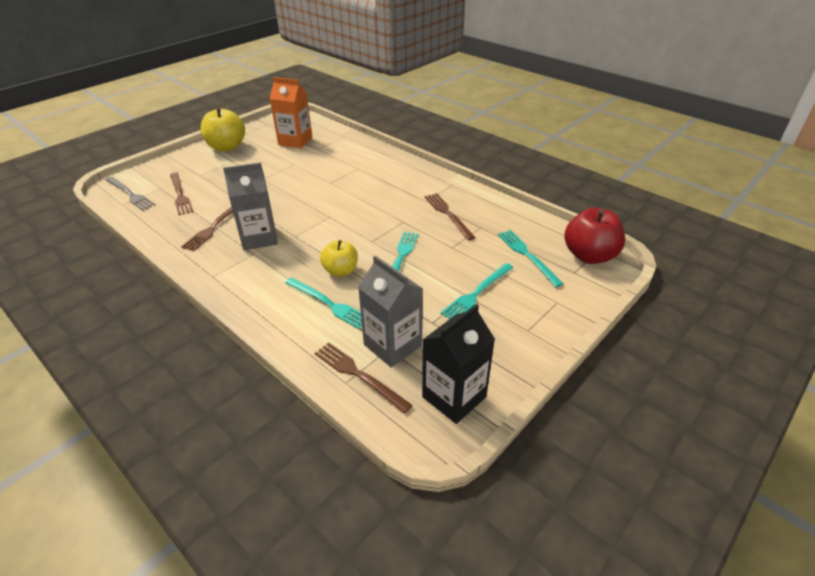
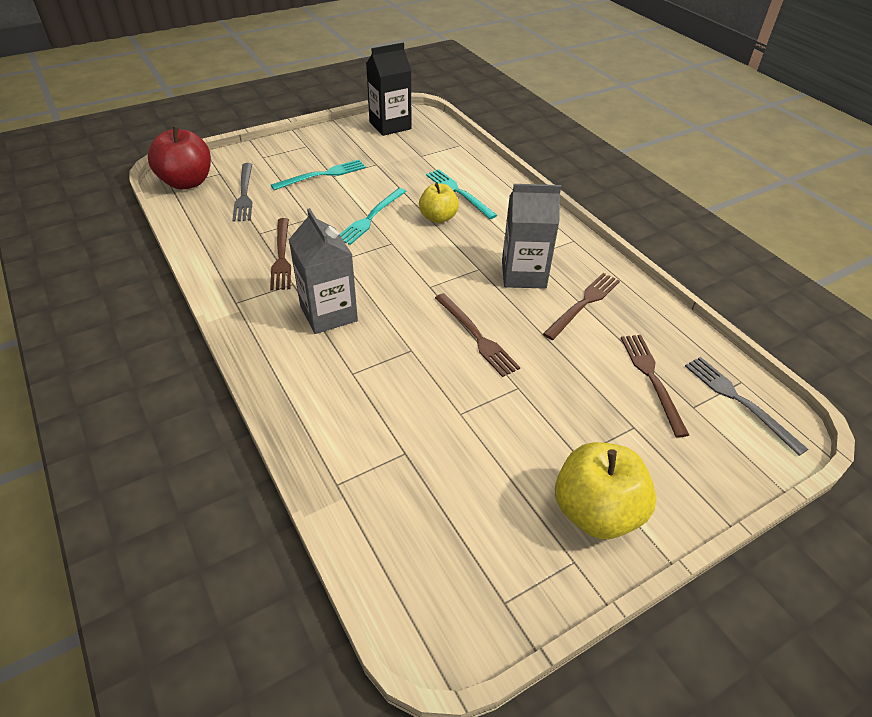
camera: 165 degrees left, 5 degrees up
orange carton [270,77,312,148] -> none
brown fork [314,342,413,414] -> brown fork moved to [435,293,520,377]
grey carton [358,255,423,367] -> grey carton moved to [289,208,358,334]
turquoise fork [498,230,564,287] -> grey fork [232,163,253,222]

